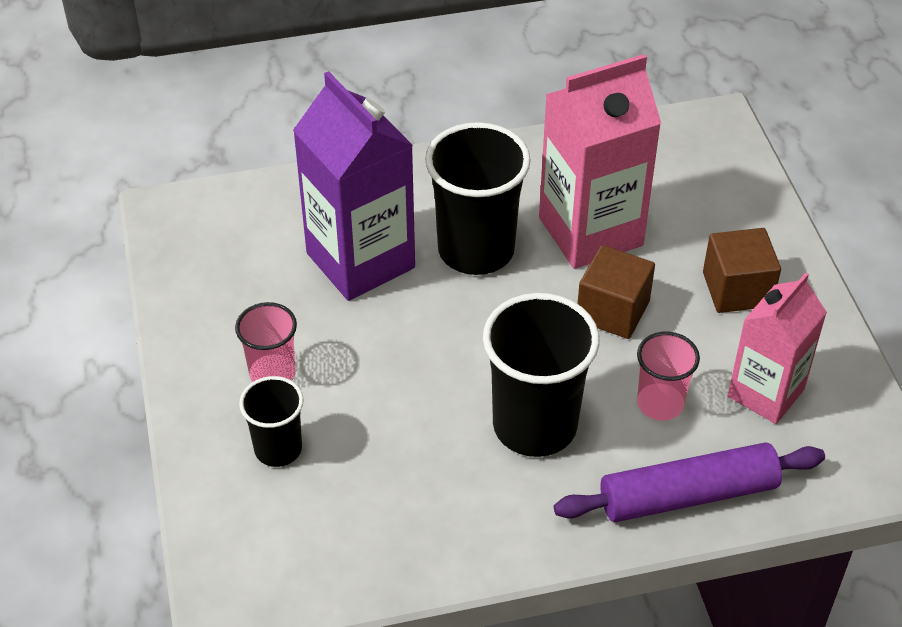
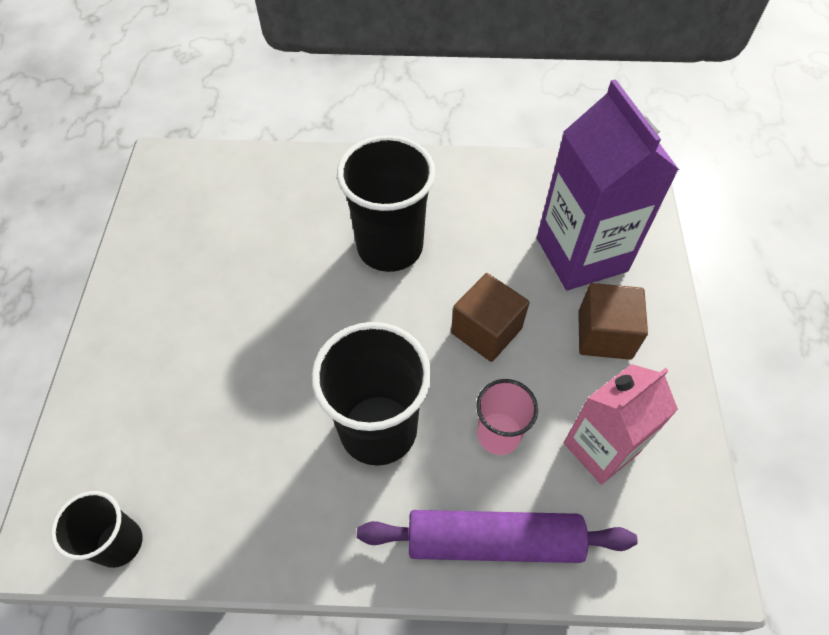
camera: 15 degrees right, 10 degrees up
pink cup [235,302,297,382] -> none
black cup [239,376,304,467] -> black cup moved to [51,491,142,568]
purple carton [293,71,415,301] -> purple carton moved to [537,79,679,290]
pink carton [539,54,661,269] -> none

